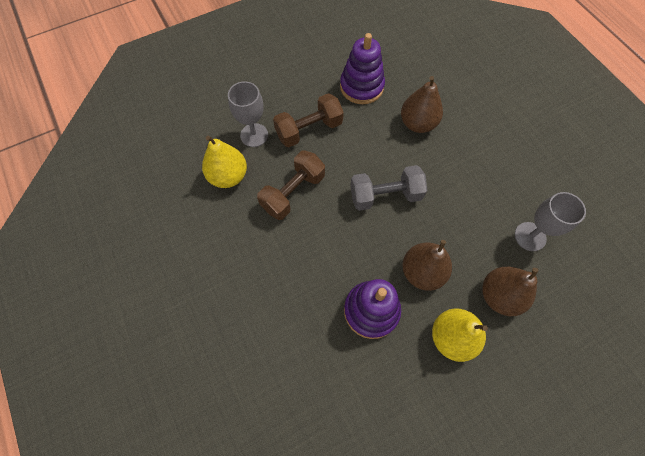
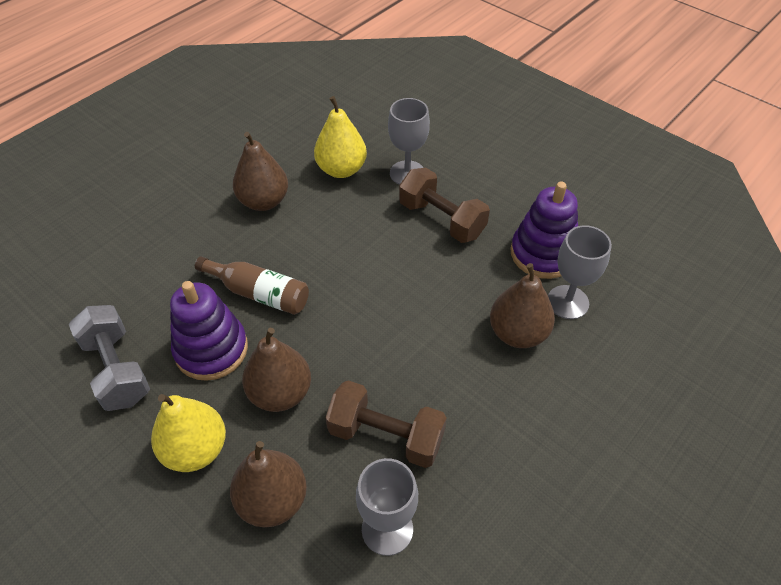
camera: 70 degrees right, 15 degrees down
brown dumbbell [257,150,325,220] -> brown dumbbell moved to [325,380,447,468]
grey dumbbell [350,165,427,211] -> grey dumbbell moved to [69,305,150,411]
none -> brown bottle [195,256,309,315]
none -> brown pear [233,132,288,211]
none -> grey goblet [548,225,612,319]

